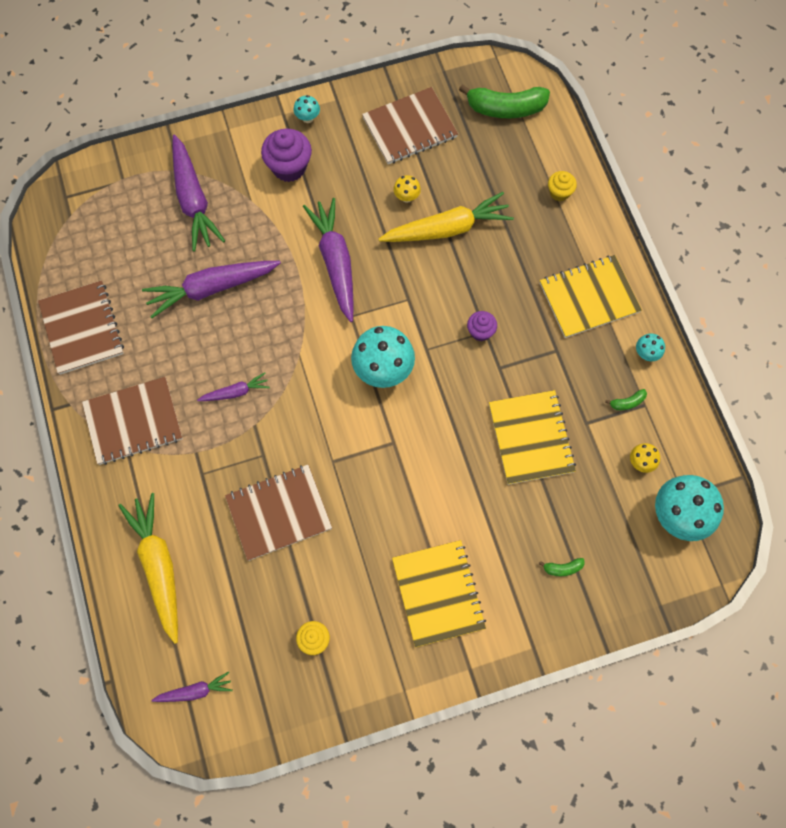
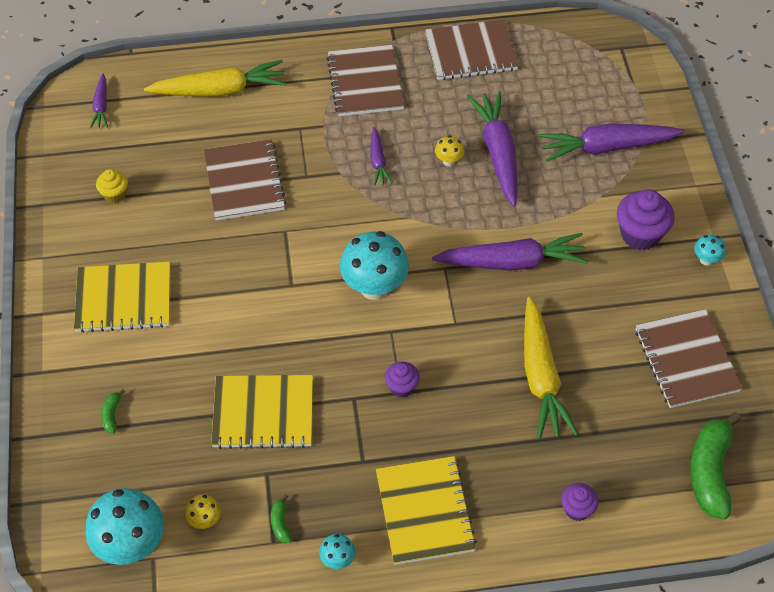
camera: 100 degrees right, 15 degrees down
yellow mushroom [393,175,421,203] -> yellow mushroom moved to [435,135,465,167]
yellow cupcake [548,171,577,201] -> purple cupcake [561,483,599,521]

